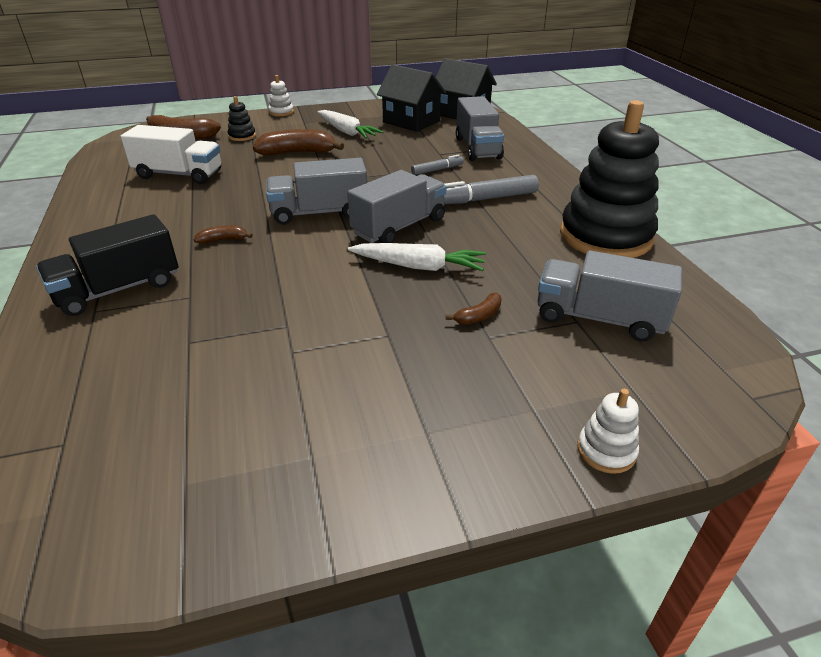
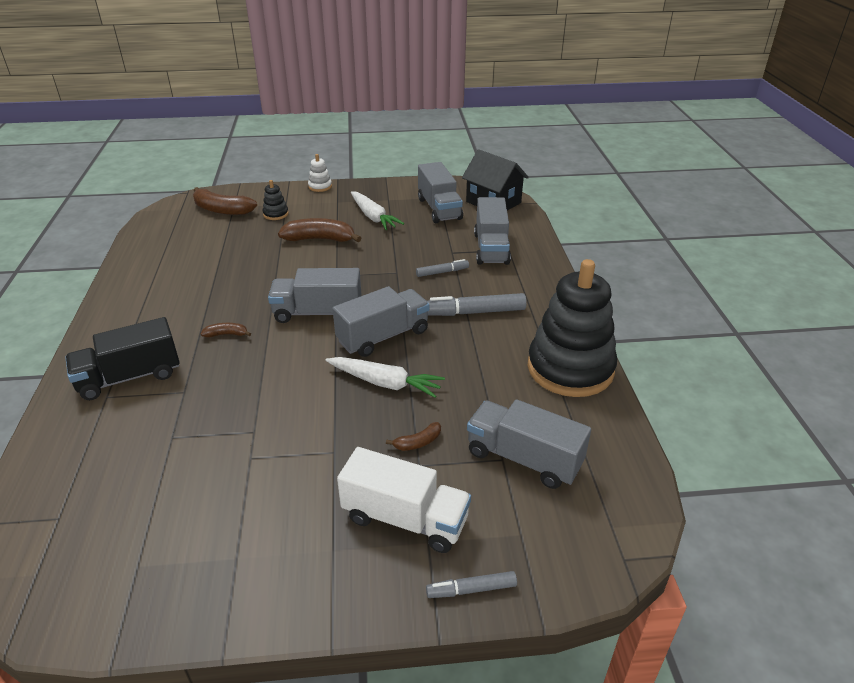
camera: 10 degrees right, 0 degrees up
white truck [121,125,221,184] -> white truck moved to [337,447,471,553]
black house [377,64,446,132] -> grey truck [418,162,463,223]
white stacking toy [577,389,639,474] -> grey marker [426,571,517,598]

